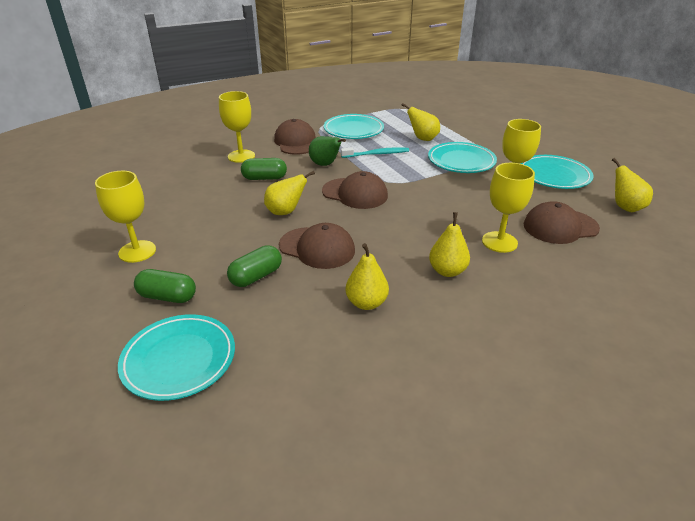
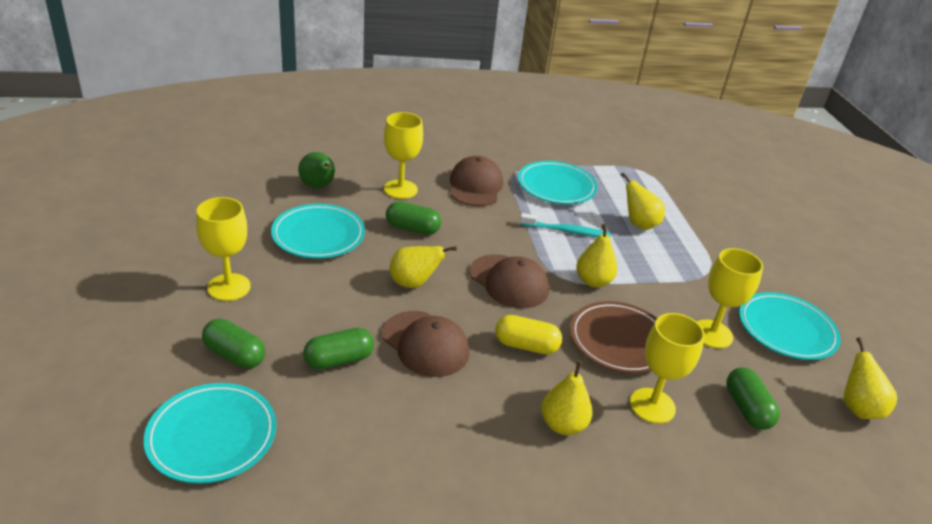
camera: 15 degrees right, 0 degrees up
green pear [309,136,346,166] -> green pear moved to [298,152,335,189]
yellow pear [346,243,389,310] -> yellow pear moved to [576,224,617,287]
turquoise plate [428,142,497,173] -> turquoise plate moved to [271,204,365,259]
brown cap [524,201,600,244] -> green capsule [726,368,780,430]
none -> yellow capsule [495,315,562,354]
none -> brown plate [570,301,657,374]

